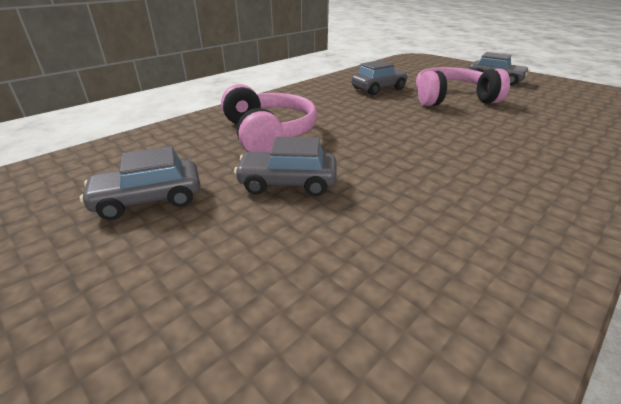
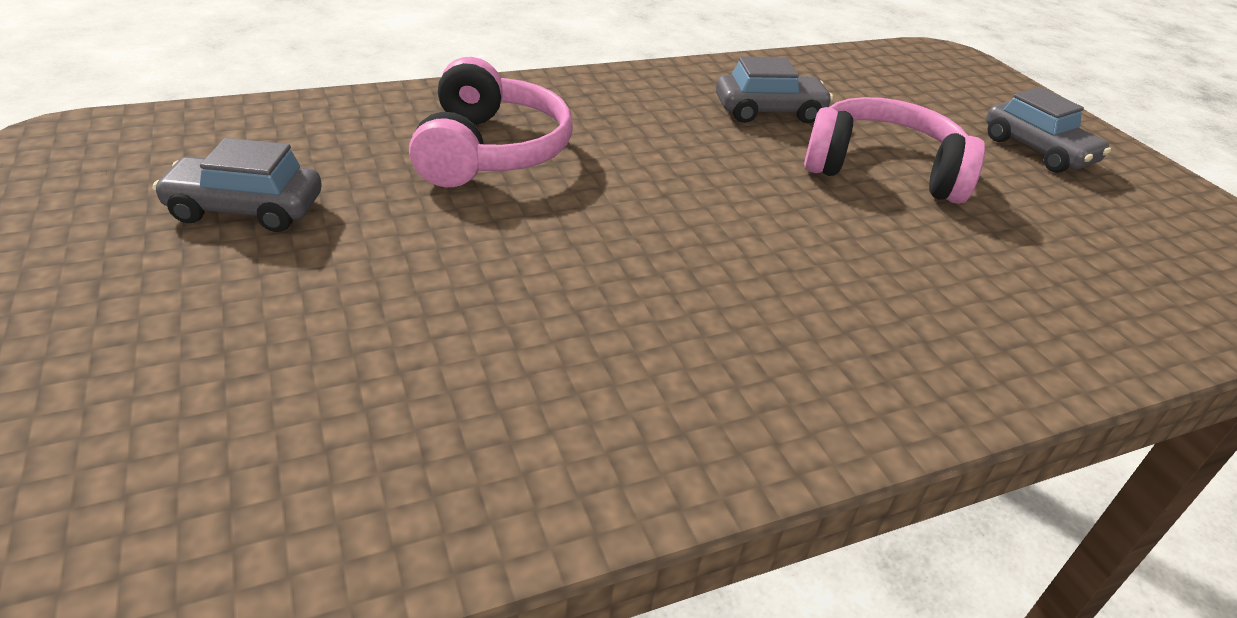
camera: 20 degrees right, 5 degrees up
grey car [234,137,336,196] -> none

